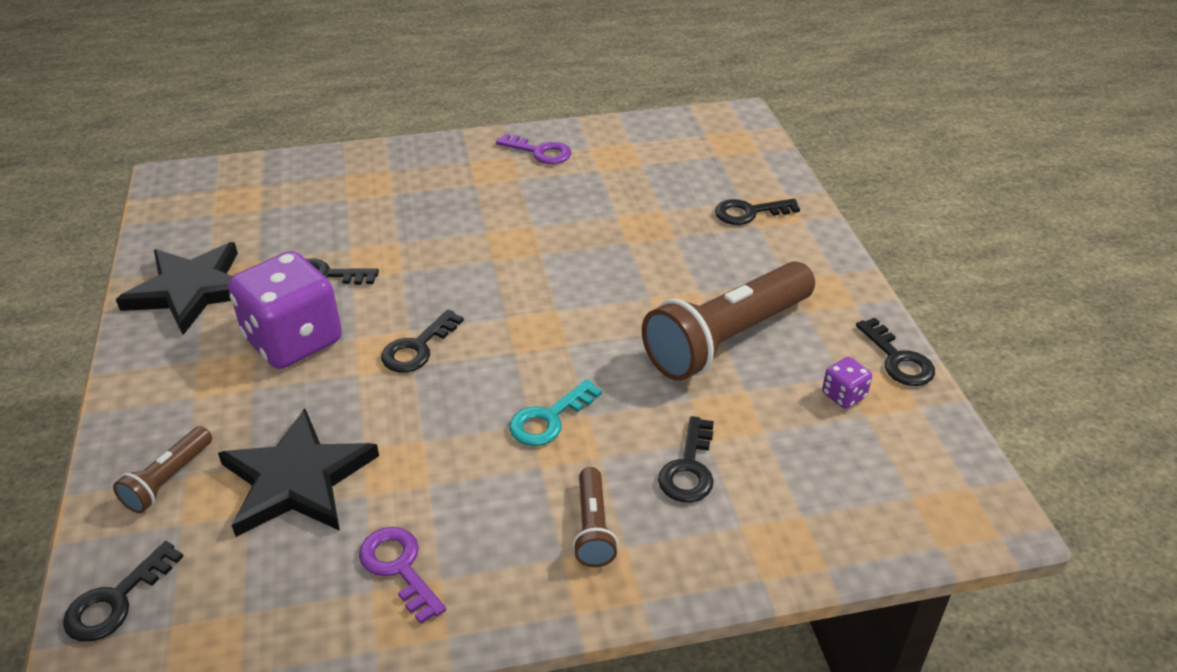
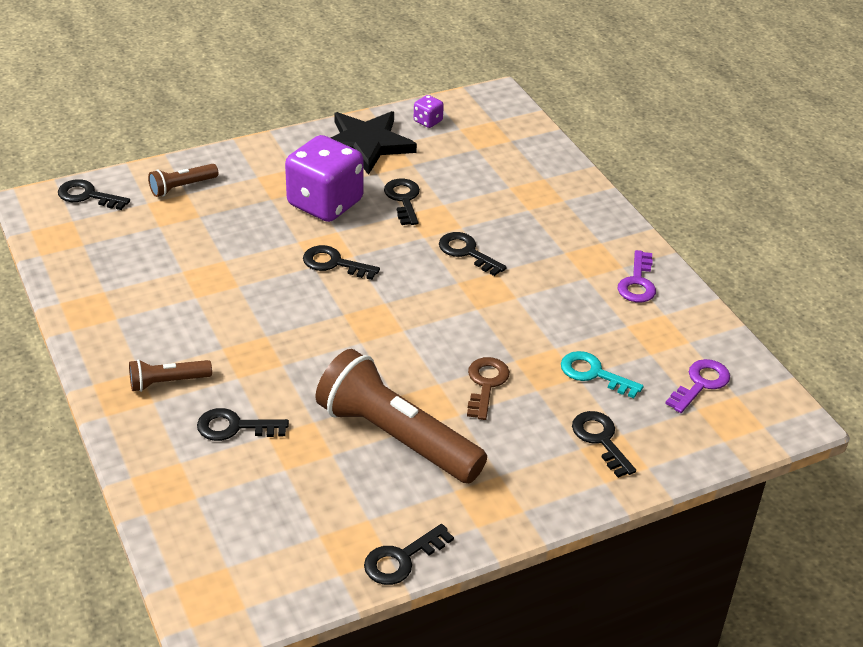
camera: 75 degrees right, 0 degrees up
brown flashlight [113,426,212,513] -> brown flashlight turned 45 degrees counterclockwise [148,164,218,197]
black star [218,408,379,537] -> none
purple key [359,527,446,624] -> purple key moved to [665,359,730,413]
turquoise key [509,379,602,446] -> turquoise key moved to [561,351,644,398]
purple dice [822,357,872,409] -> purple dice moved to [414,95,444,128]
none -> black key [439,232,507,276]
none -> brown key [467,357,510,420]

